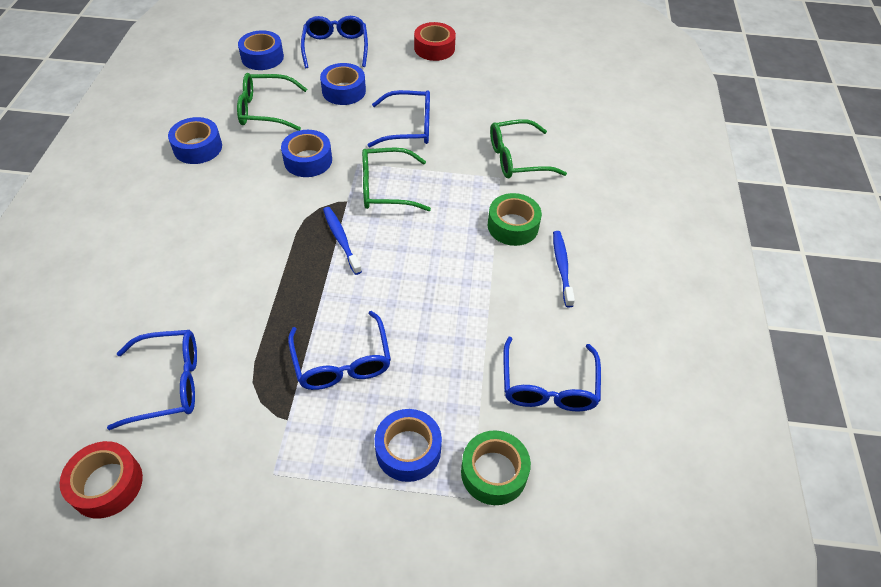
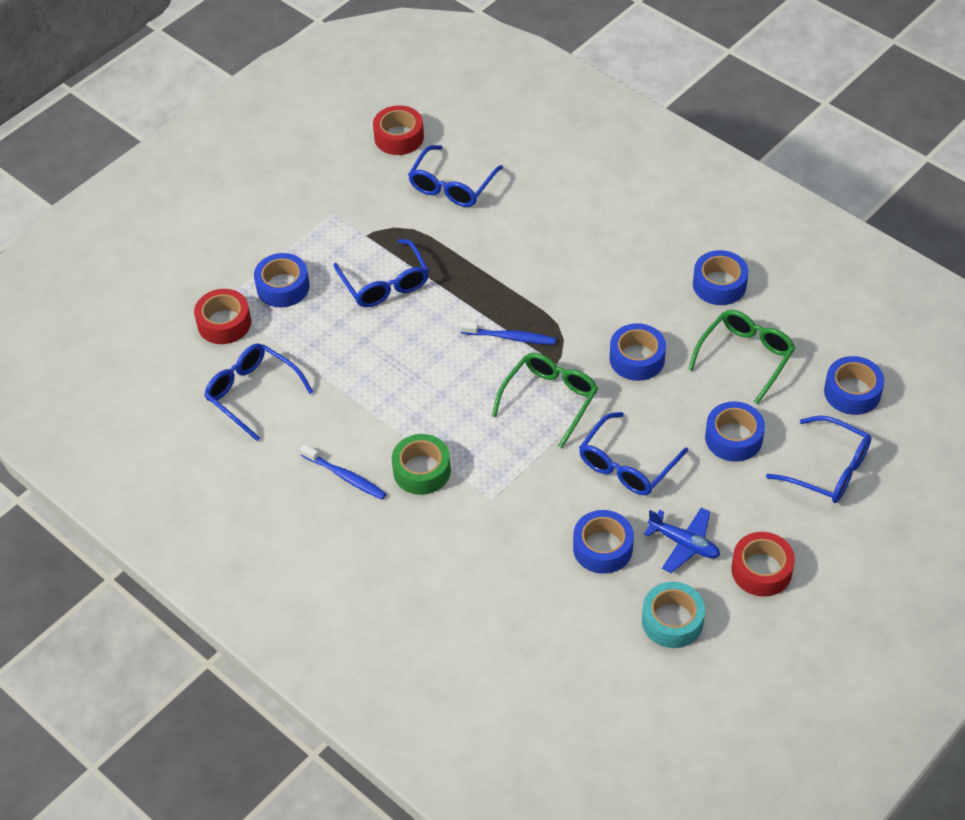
camera: 130 degrees right, 0 degrees up
blue glasses [288,311,391,390] -> blue glasses turned 135 degrees counterclockwise [333,239,429,307]
green tape [461,430,531,505] -> red tape [194,289,251,344]
green glasses [490,119,567,178] -> none
none -> blue tape [573,510,634,574]
none -> turquoise tape [642,582,705,648]
none -> blue plane [644,507,720,573]

